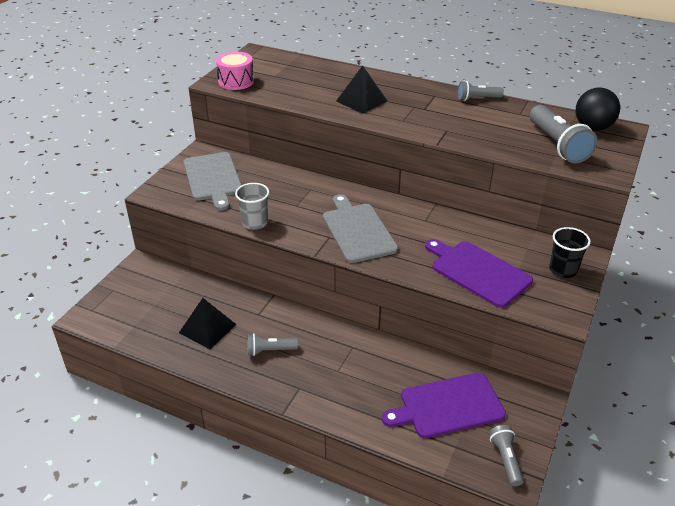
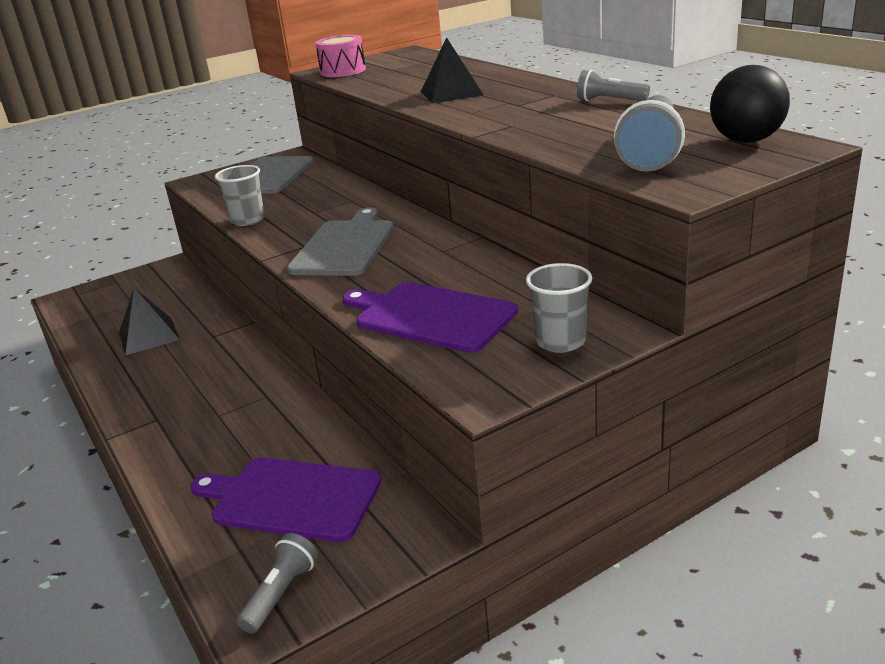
camera: 35 degrees right, 10 degrees down
grey flashlight [247,333,298,356] -> none
purple cutting board [425,239,533,308] -> purple cutting board turned 45 degrees counterclockwise [342,282,518,353]
black cup [549,227,591,278] -> grey cup [526,263,592,353]

